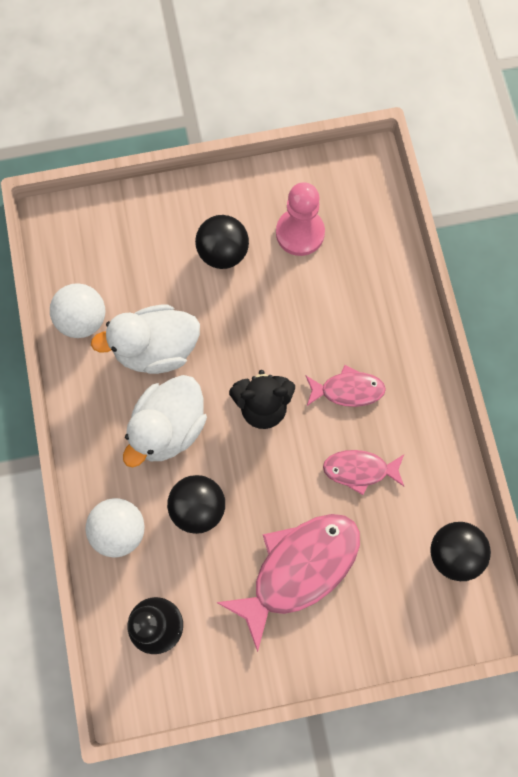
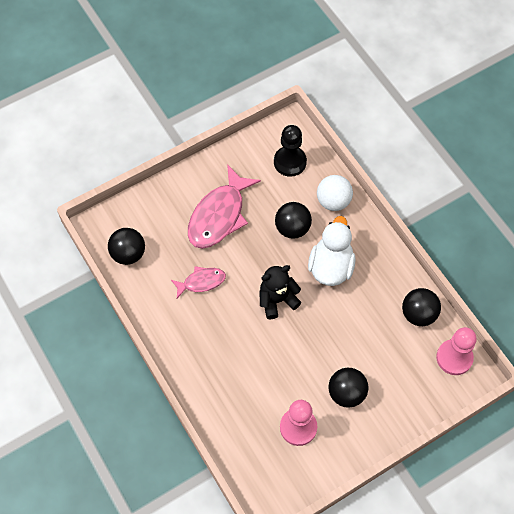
camera: 160 degrees right, 10 degrees down
white ball [50,283,105,338] -> black ball [402,288,441,326]
white duck [91,305,200,374] -> none
pink fish [305,365,386,407] -> none
none -> pink pawn [436,327,477,375]

